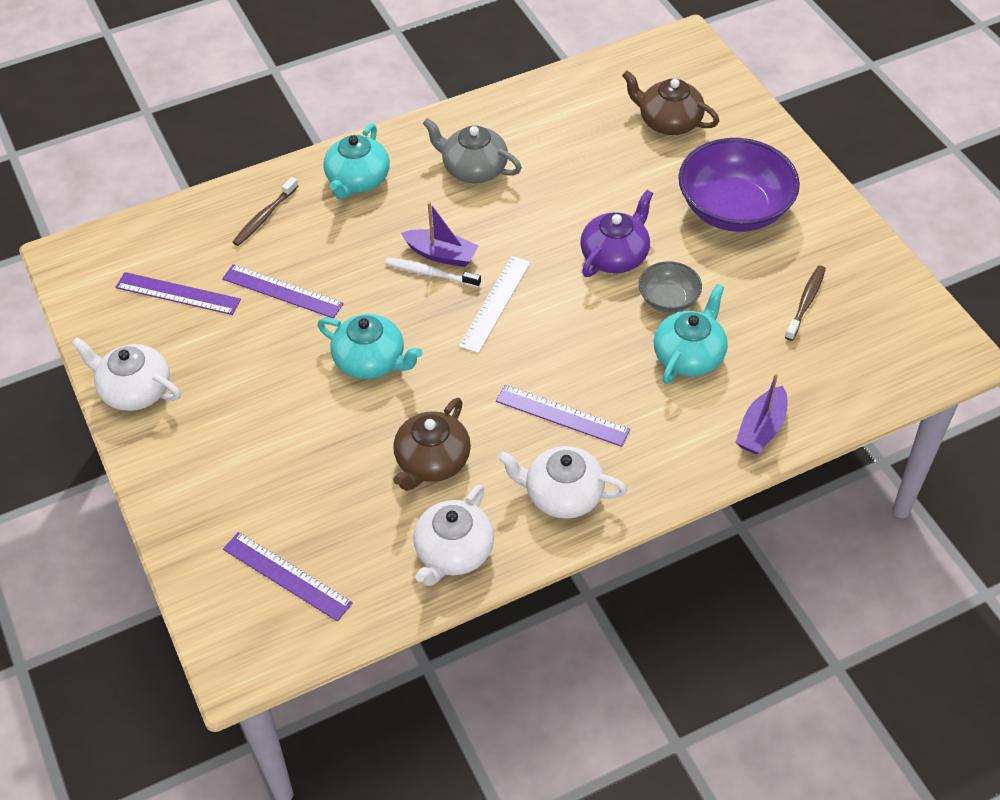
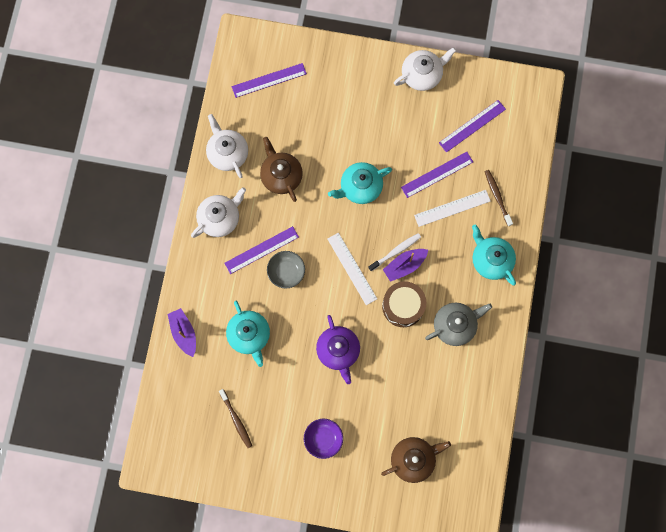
camera: 125 degrees right, 25 degrees up
grey bowl [639,261,702,313] -> grey bowl moved to [267,251,305,288]
purple bowl [678,138,800,232] -> purple bowl [304,419,343,459], size x0.51
none -> brown drum [382,281,426,327]
none -> white ruler [414,190,491,227]

